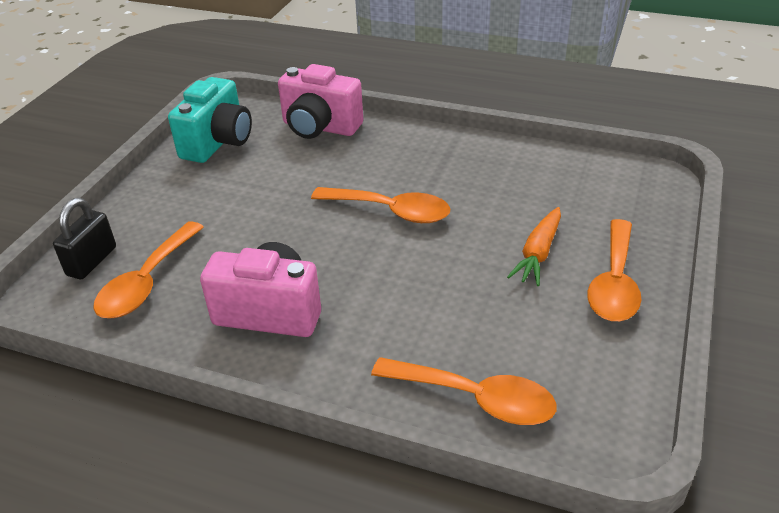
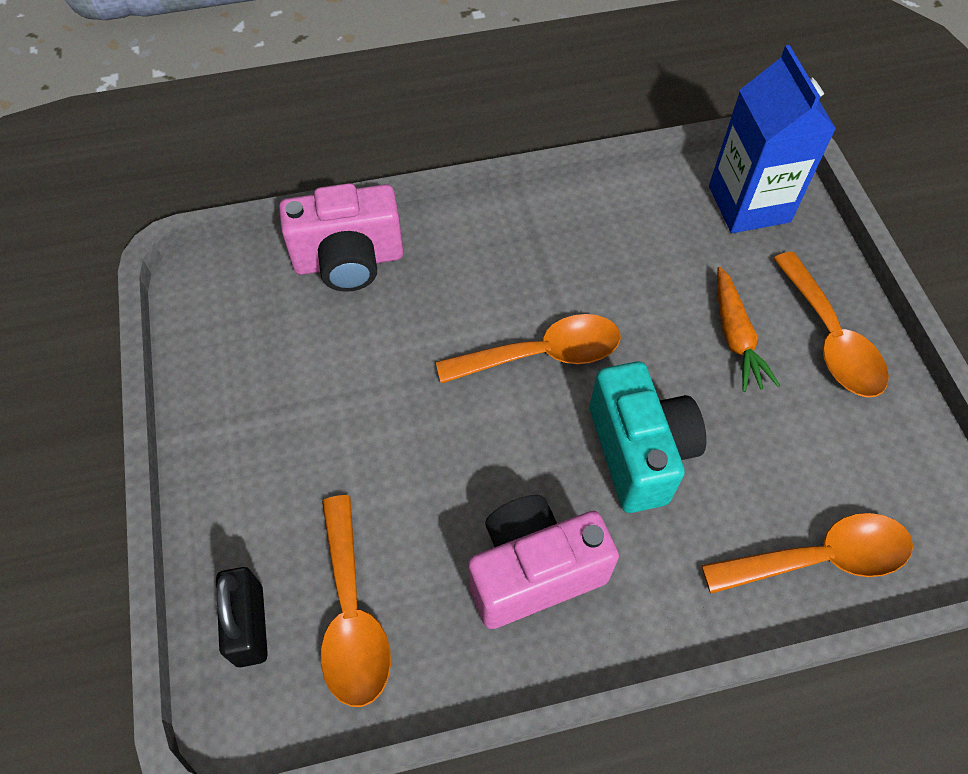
camera: 35 degrees left, 20 degrees up
turquoise camera [168,77,252,163] -> turquoise camera moved to [590,361,706,513]
none -> blue carton [709,45,836,233]

